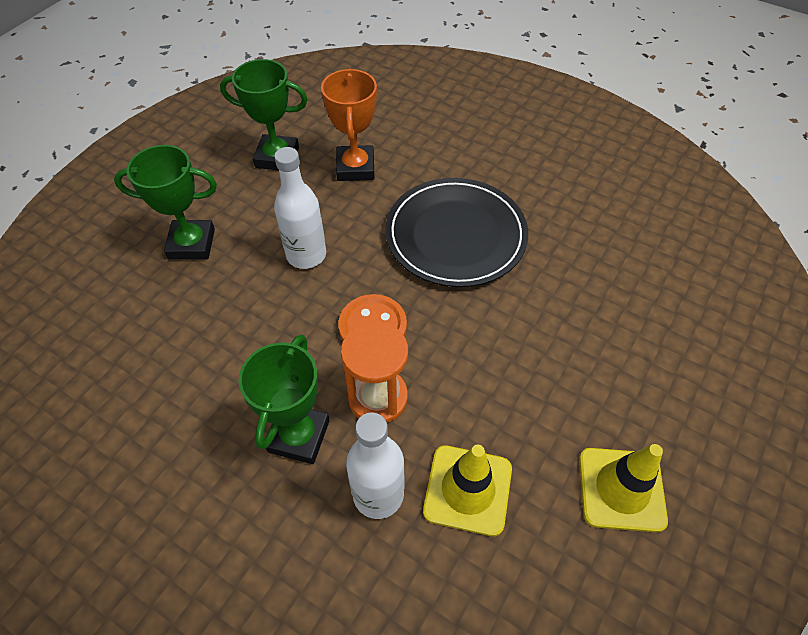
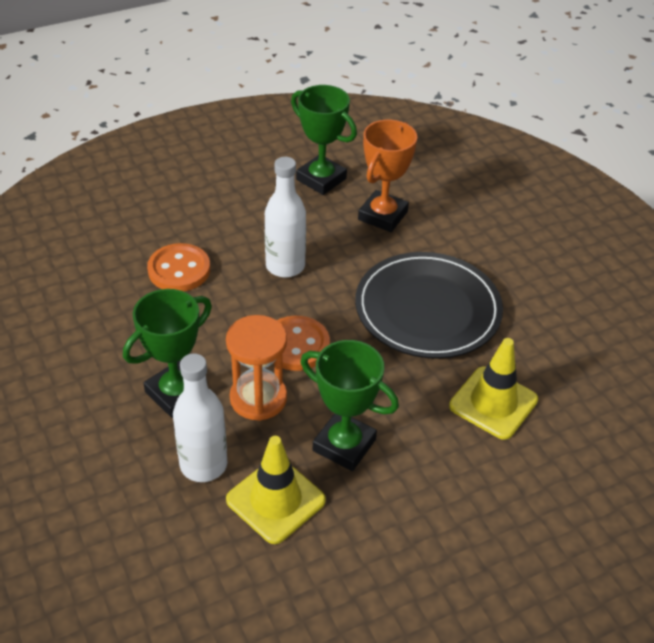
camera: 30 degrees right, 10 degrees down
green trophy [114,145,217,260] -> green trophy moved to [301,340,399,471]
yellow traffic cone [580,444,668,532] -> yellow traffic cone moved to [449,338,538,440]
none -> orange button [147,243,210,292]

